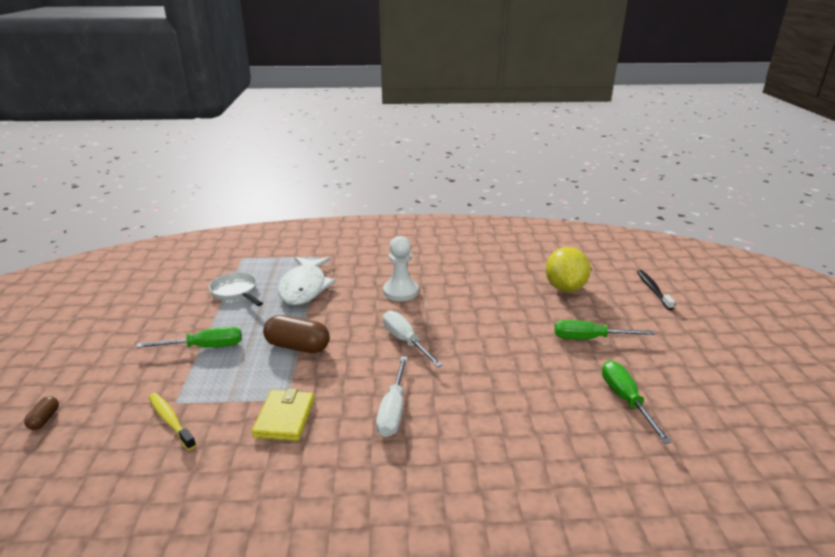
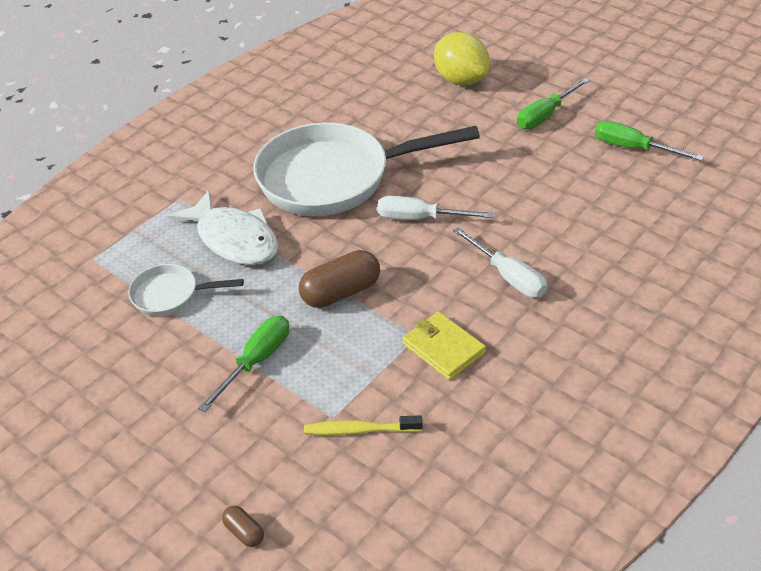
camera: 45 degrees left, 15 degrees up
white pawn [383,236,419,301] -> white pan [253,123,480,216]
black toothbrush [637,270,675,310] -> none

